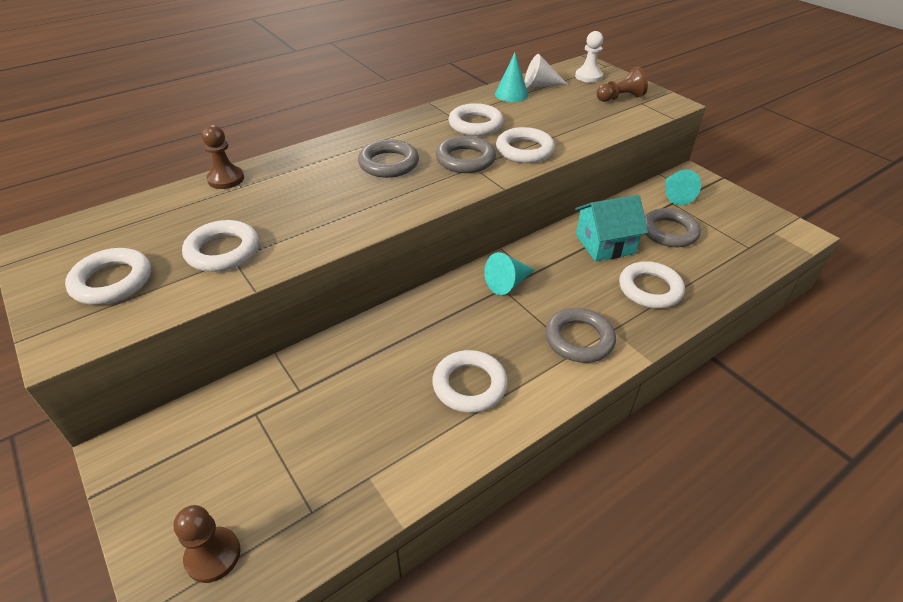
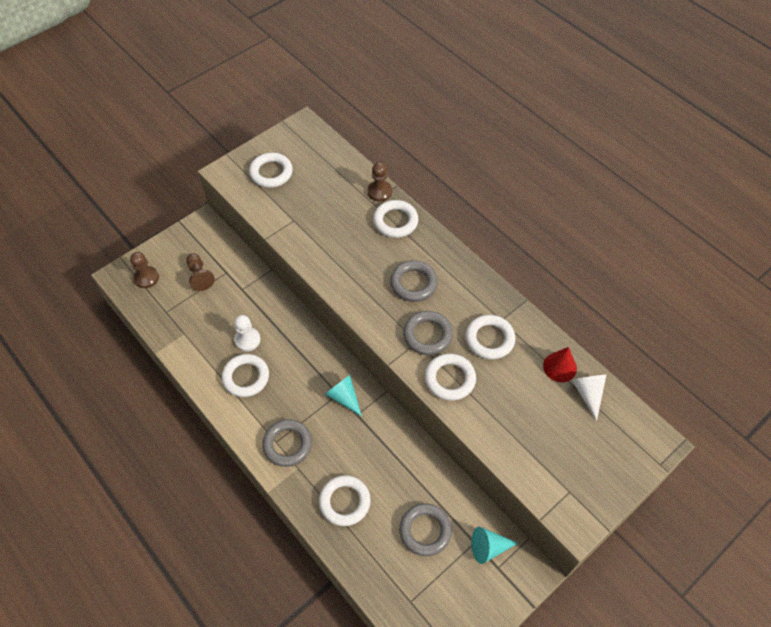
camera: 85 degrees right, 15 degrees up
white ring [182,220,259,272] -> white ring moved to [373,200,418,238]
turquoise cone [495,53,528,102] -> red cone [543,347,577,382]
white pawn [575,31,603,83] -> white pawn moved to [234,315,261,351]
turquoise house [575,195,648,261] -> none
brown pawn [597,67,648,102] -> brown pawn moved to [186,253,215,291]

